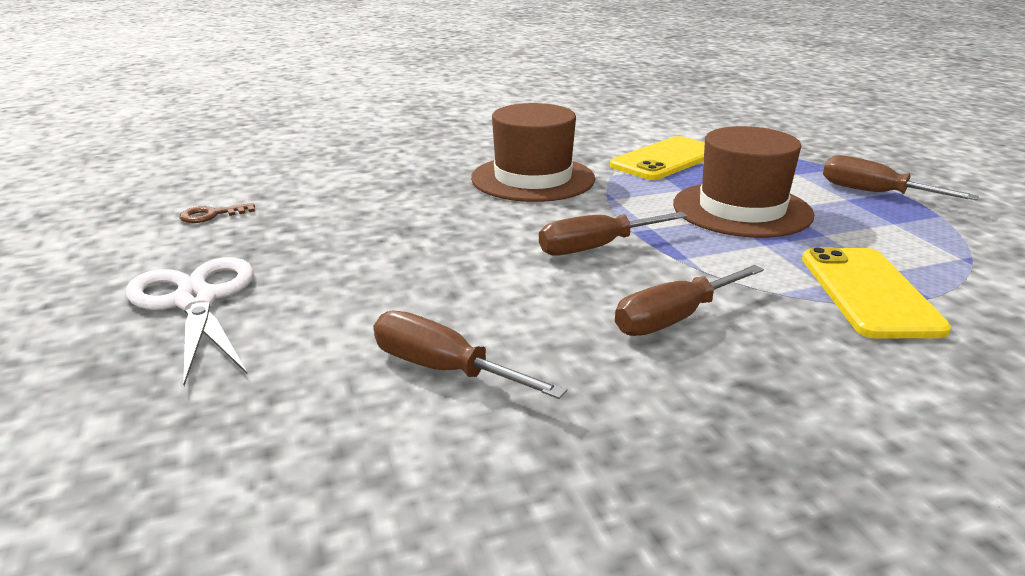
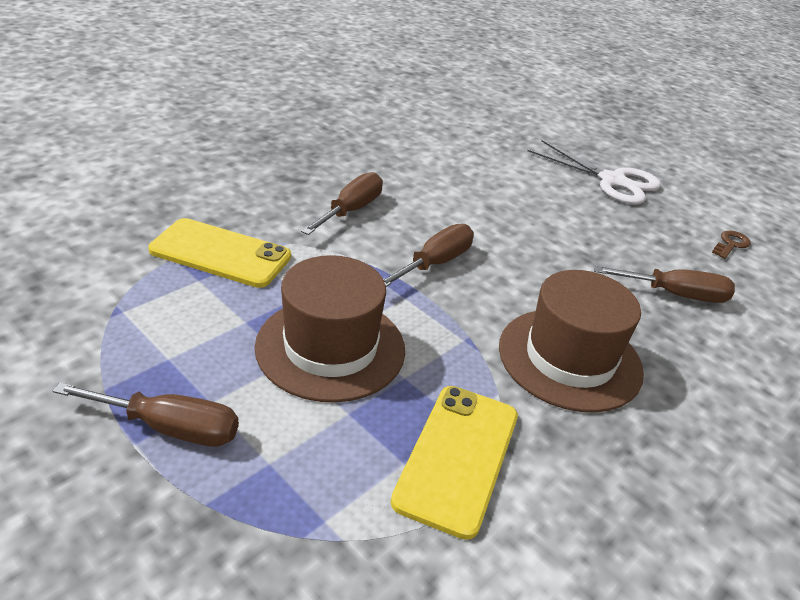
camera: 150 degrees right, 10 degrees up
brown screwdriver [374,310,567,399] -> brown screwdriver moved to [594,266,735,303]
yellow phone [802,247,951,338] -> yellow phone turned 45 degrees counterclockwise [148,218,291,288]

